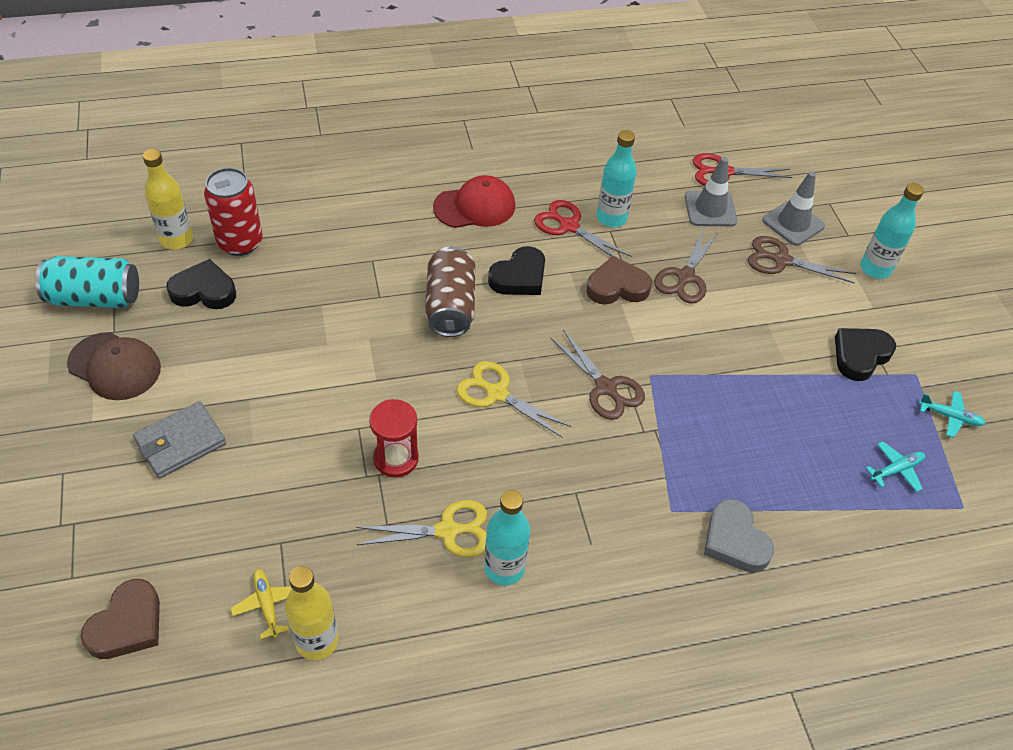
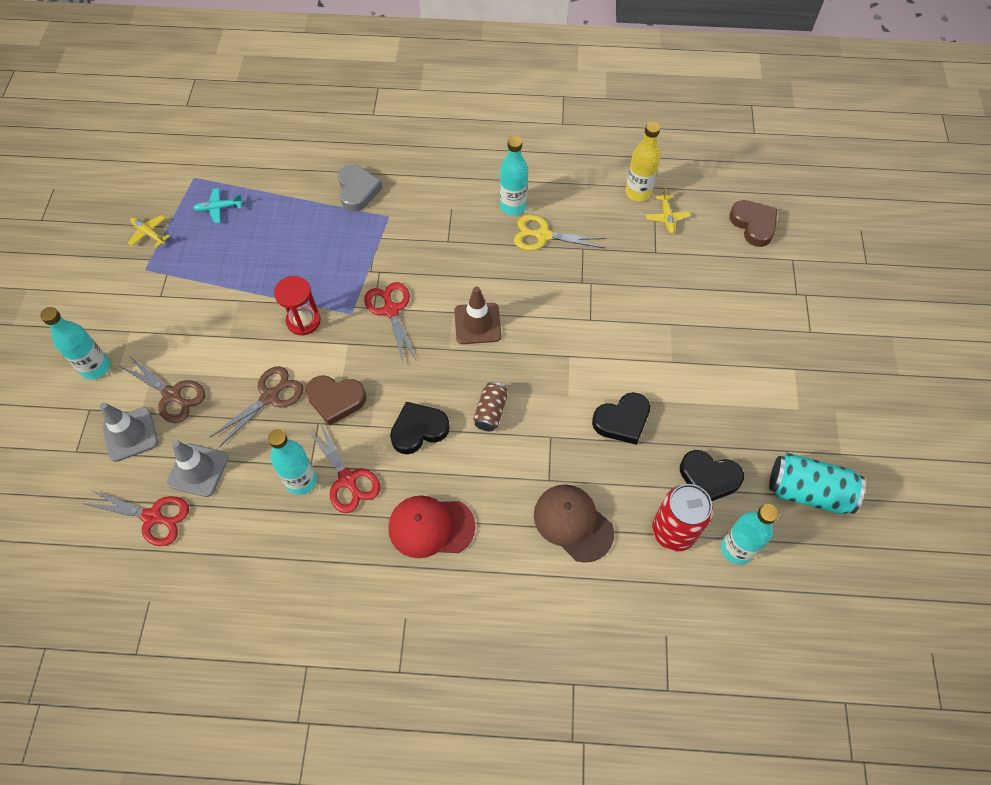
camera: 160 degrees left, 10 degrees up
brown cap [67,332,161,400] -> brown cap moved to [534,484,614,563]
brown heart [80,579,160,659] -> brown heart turned 105 degrees clockwise [729,200,778,247]
grey wallet [133,401,226,478] -> none
yellow bottle [143,149,193,250] -> turquoise bottle [721,504,778,565]
red hourglass [369,399,419,478] -> red hourglass moved to [274,276,321,336]
brown can [425,247,475,337] -> brown can [473,382,507,431], size x0.59
yellow scissors [456,361,571,438] -> brown traffic cone [454,287,501,344]
brown scissors [551,330,645,420] -> red scissors [364,282,417,362]
black heart [835,328,896,381] -> black heart moved to [592,392,650,445]
turquoise plane [919,391,986,438] -> yellow plane [128,215,170,248]

